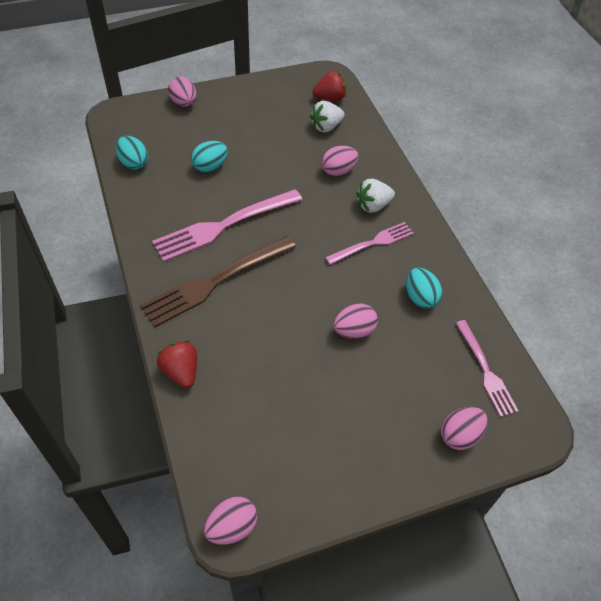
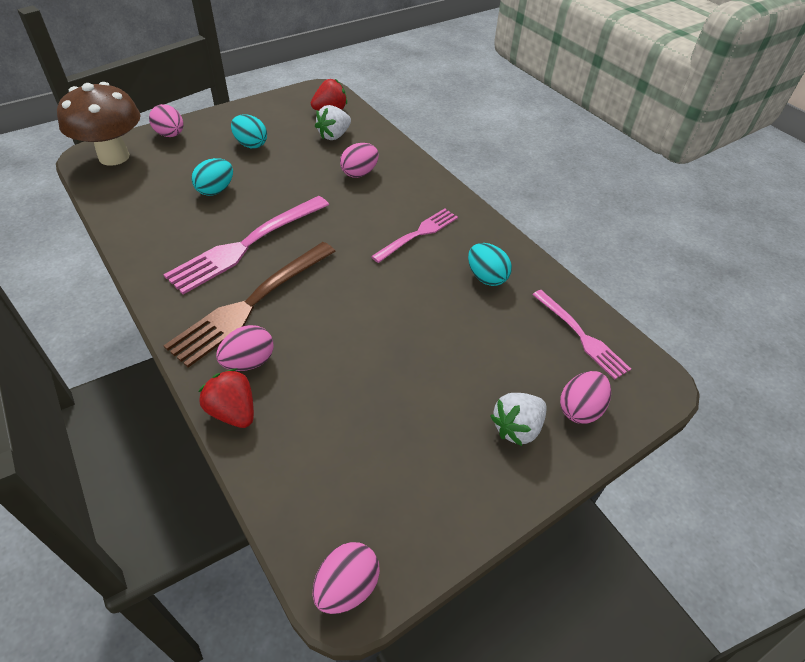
camera: 15 degrees left, 5 degrees down
turquoise egg [116,136,148,170] -> turquoise egg moved to [231,114,267,148]
pink egg [333,304,378,339] -> pink egg moved to [216,325,274,371]
white strawberry [356,179,395,213] -> white strawberry moved to [490,393,546,446]
none -> brown mushroom [57,82,140,166]

